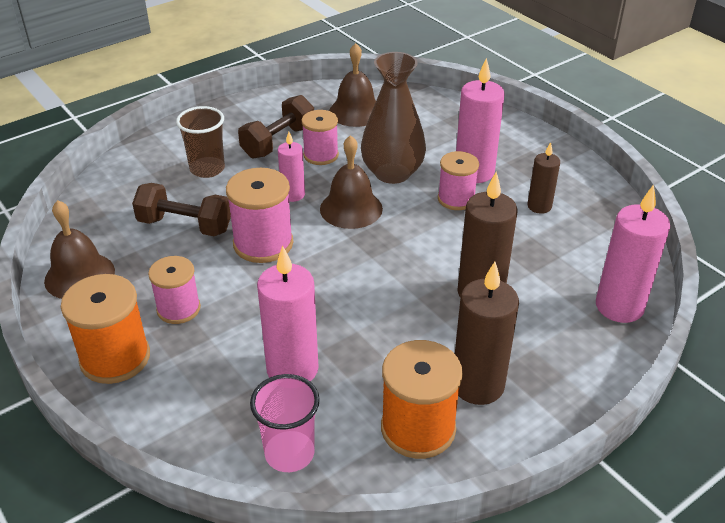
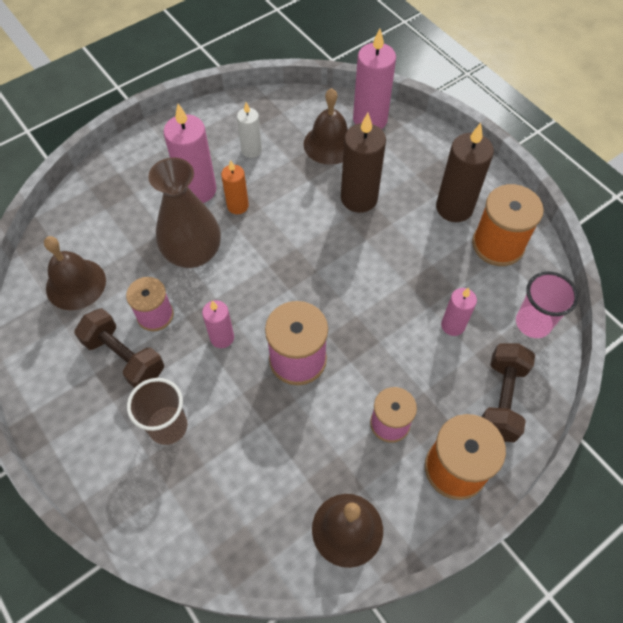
camera: 90 degrees left, 20 degrees up
brown dumbbell [132,183,231,236] -> brown dumbbell moved to [481,343,535,442]
pink candle [257,246,319,382] -> pink candle [441,288,477,336], size x0.58
brown bell [320,135,383,229] -> brown bell moved to [303,88,348,165]
pink spool [438,151,479,210] -> orange candle [221,160,249,214]
brown candle [527,142,560,214] -> white candle [237,102,262,158]

